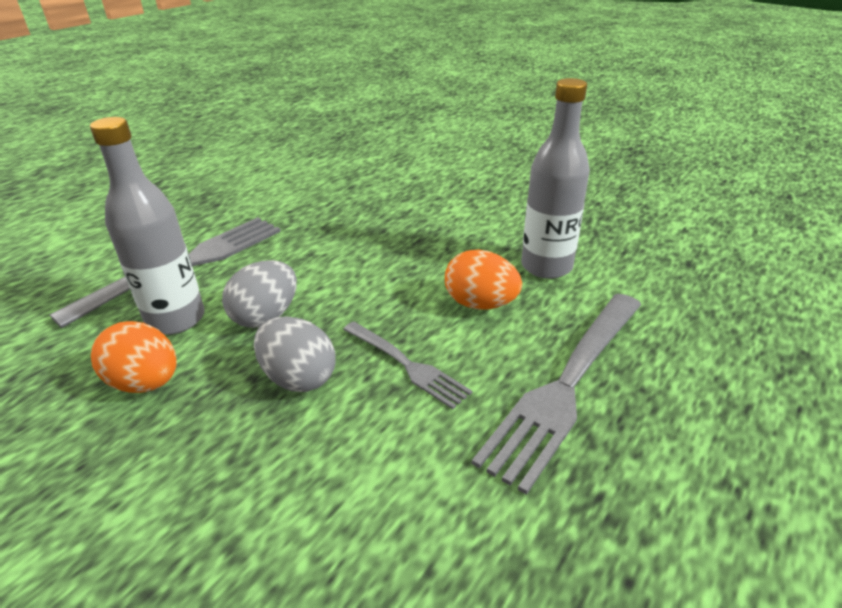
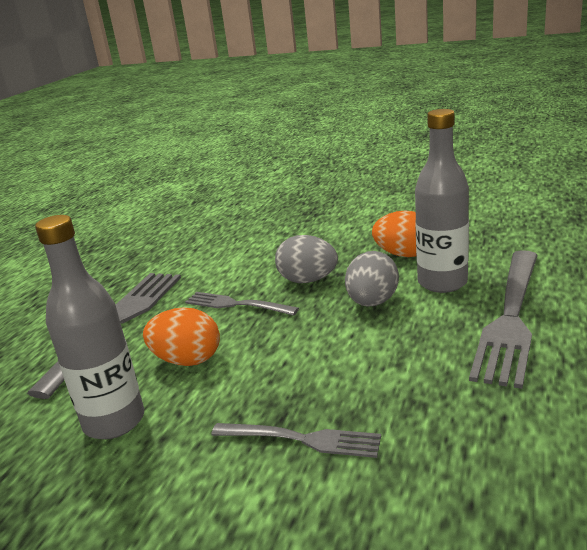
camera: 165 degrees right, 10 degrees down
none -> grey fork [211,423,381,458]

